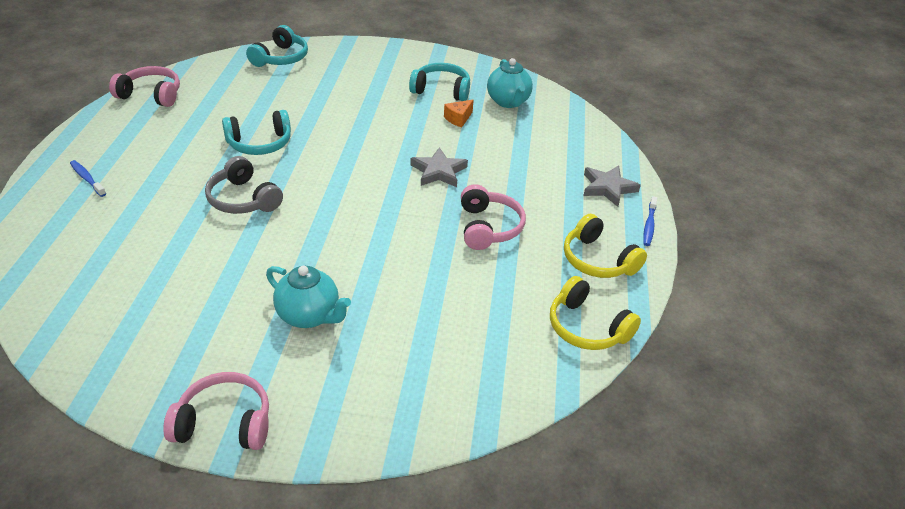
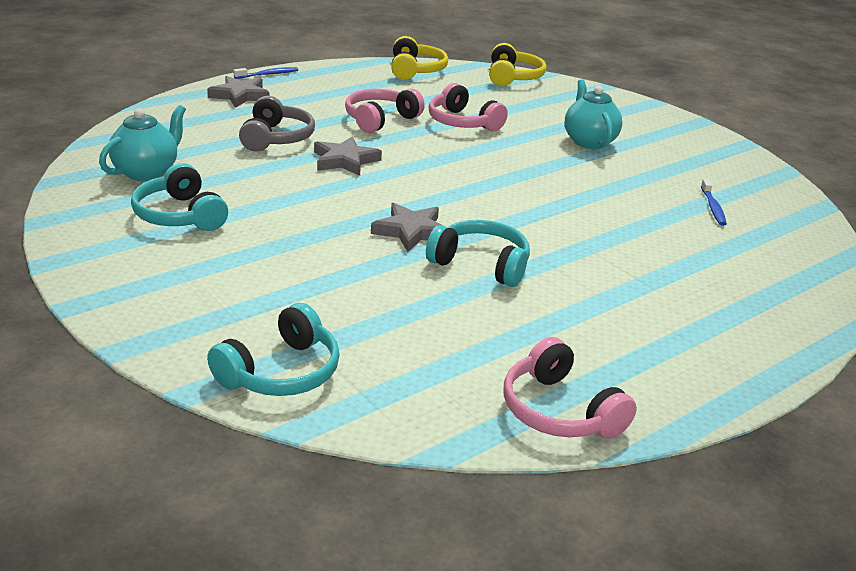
camera: 135 degrees left, 10 degrees down
blue toothbrush [70,160,106,197] -> blue toothbrush moved to [701,179,727,226]
pink headphones [163,372,269,450] -> pink headphones moved to [429,83,508,131]
grey headphones [205,156,283,214] -> grey headphones moved to [239,96,315,152]
turquoise headphones [246,25,308,67] -> turquoise headphones turned 150 degrees clockwise [207,303,340,396]
orange cheese [444,100,474,127] -> none
yellow headphones [564,214,647,278] -> yellow headphones moved to [489,43,547,86]
none -> grey star [371,203,444,252]

